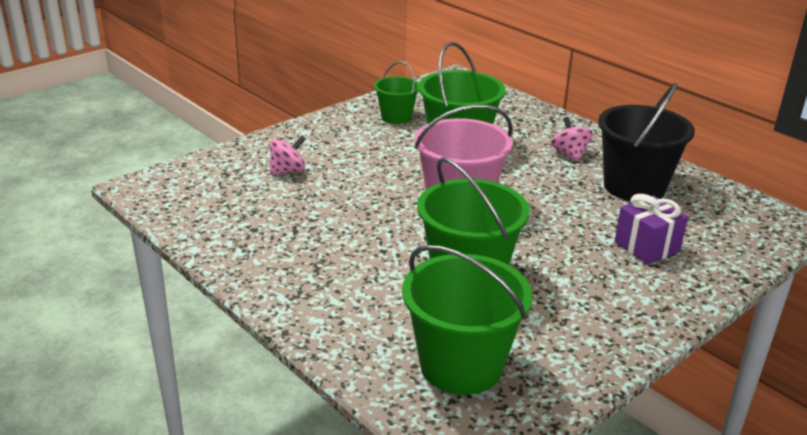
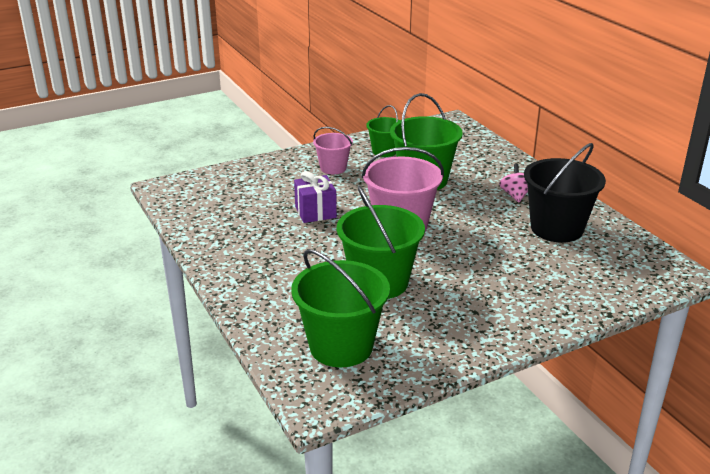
camera: 15 degrees right, 0 degrees up
pink spinning top [270,136,306,175] -> none
purple gift [615,194,688,264] -> purple gift moved to [294,171,337,223]
none -> pink bucket [313,127,353,174]

